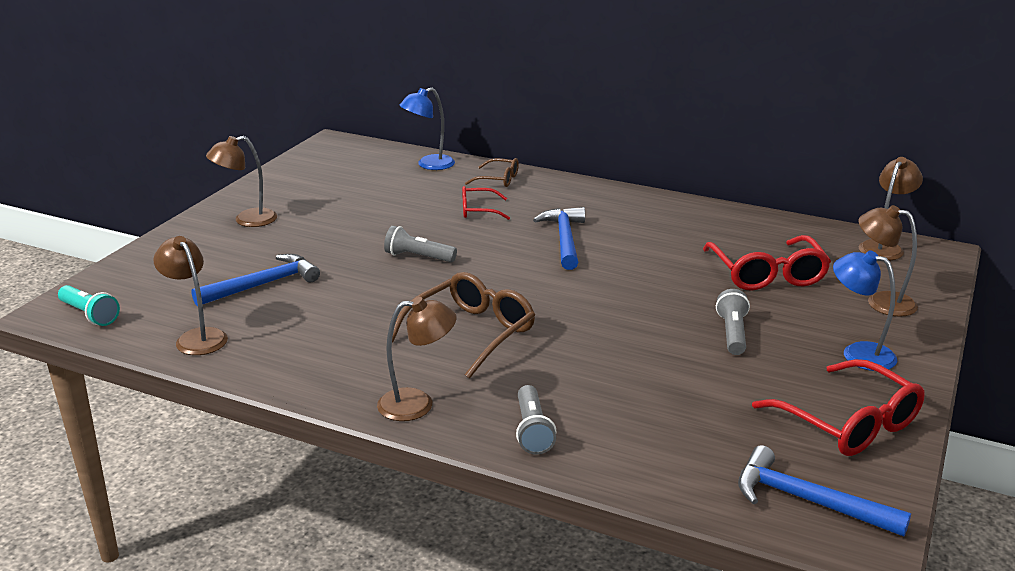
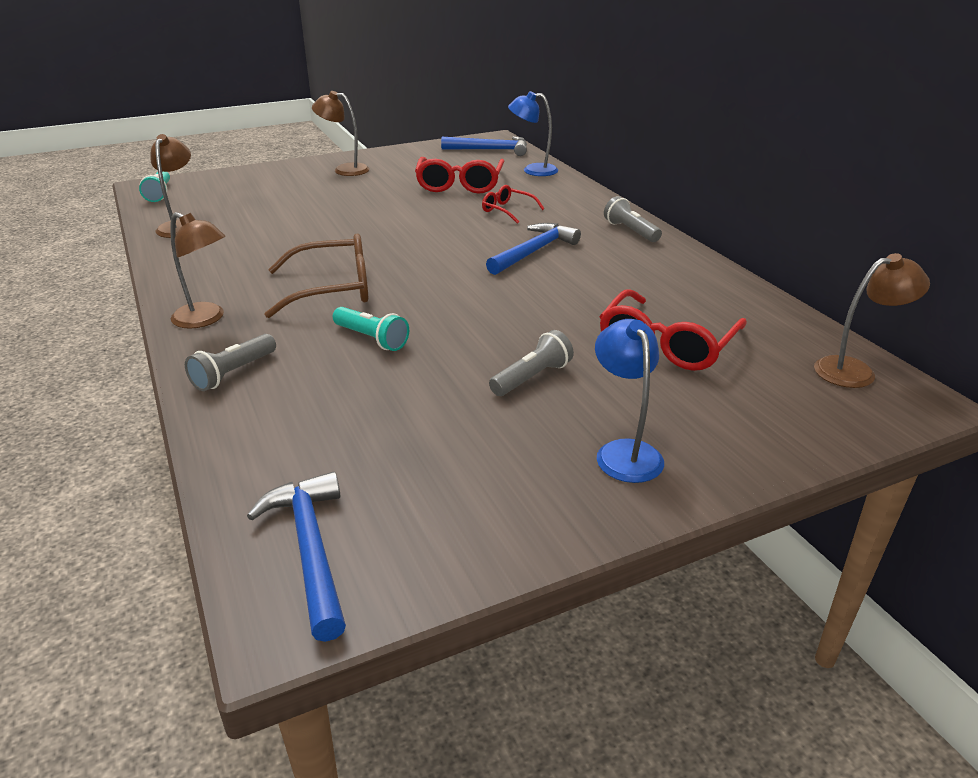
camera: 40 degrees right, 5 degrees up
blue hammer [191,254,320,306] -> blue hammer moved to [441,136,527,156]
grey flashlight [384,226,457,262] -> grey flashlight moved to [604,196,662,242]
brown glasses [465,158,519,187] -> none
red glasses [752,359,925,456] -> red glasses moved to [415,157,504,194]
brown lamp [858,205,918,317] -> none
none -> turquoise flashlight [333,307,409,351]

